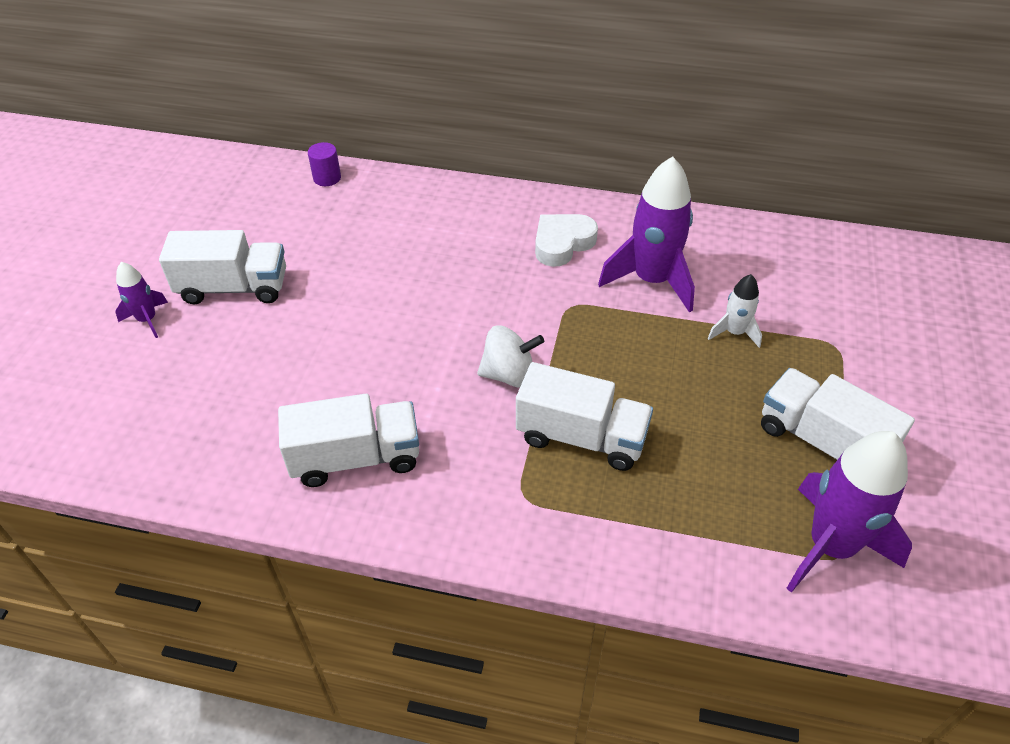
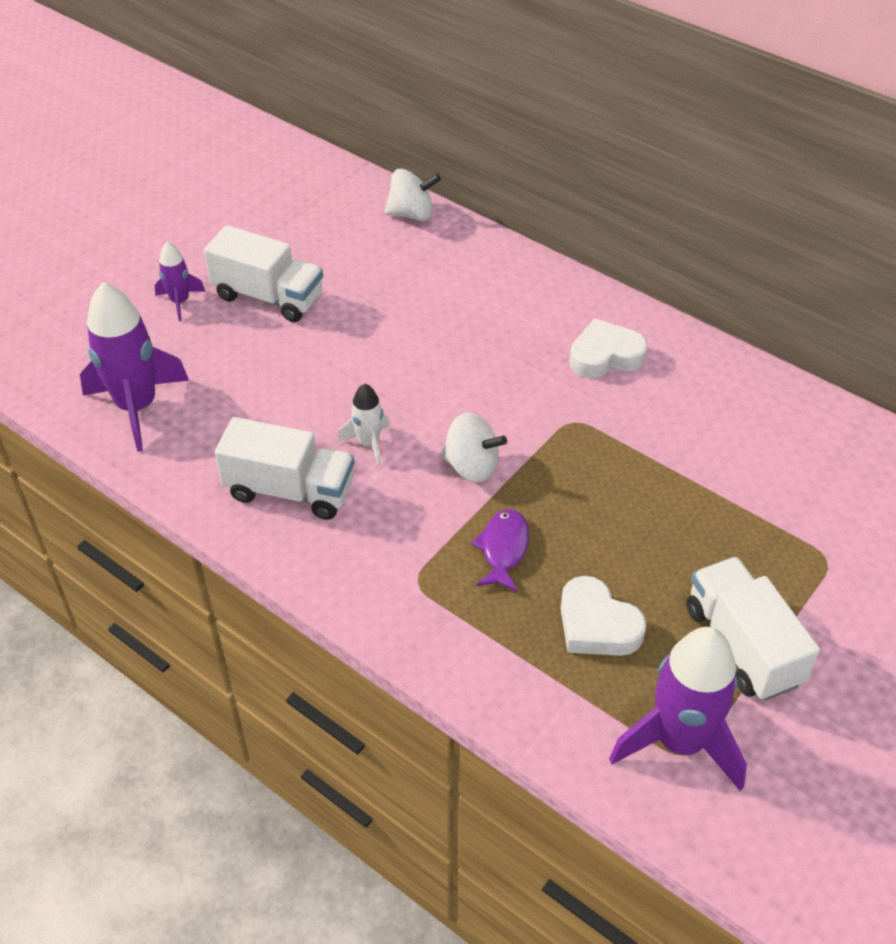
camera: 25 degrees right, 0 degrees up
purple cylinder [308,142,341,186] -> white spinning top [384,169,441,221]
white truck [516,362,653,471] -> purple fish [471,509,529,592]
purple rocket [598,156,695,313] -> purple rocket moved to [80,282,189,452]
white rocket [707,274,762,348] -> white rocket moved to [338,383,390,466]
none -> white heart [560,576,646,656]

